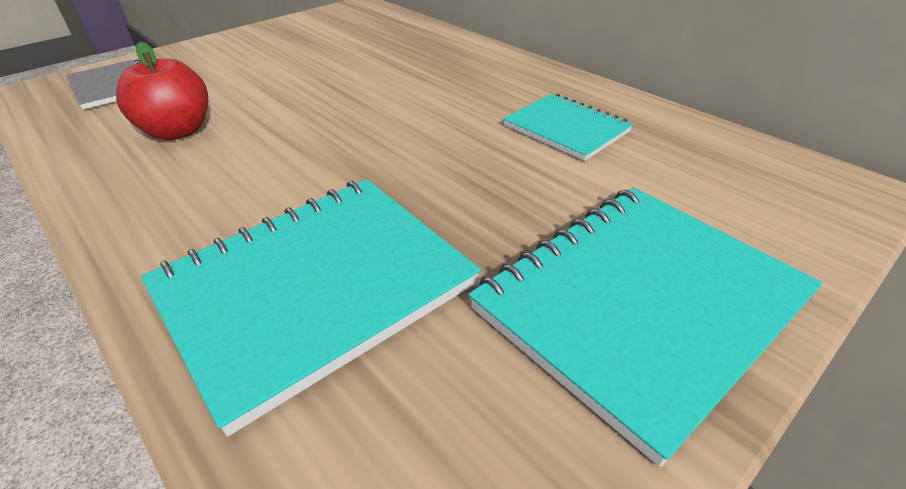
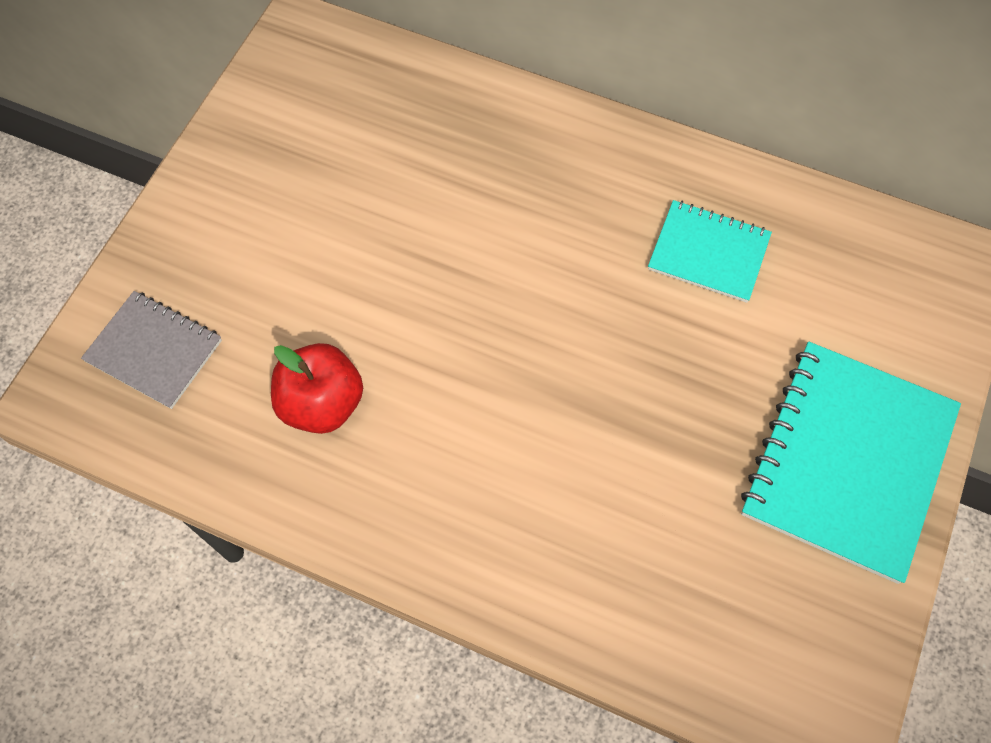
camera: 25 degrees left, 25 degrees up
turquoise notebook [141,179,481,436] -> none

